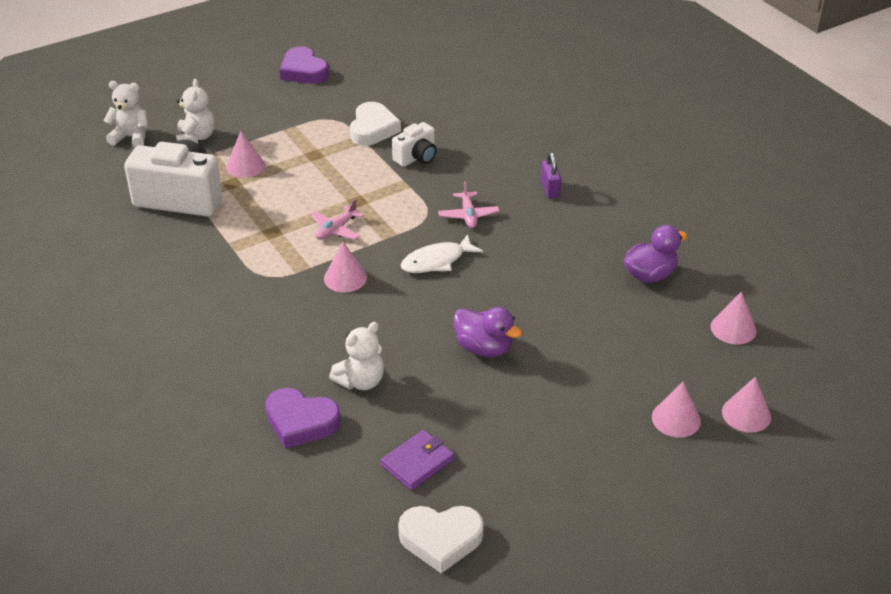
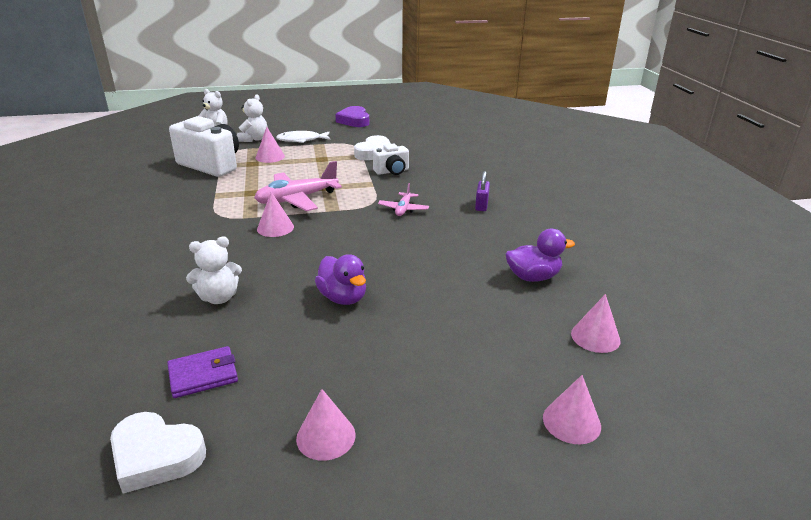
camera: 20 degrees right, 10 degrees down
purple heart [265,388,341,449] -> none
pink plane [310,199,364,240] -> pink plane [254,161,342,211], size x1.86
white fish [401,234,483,273] -> white fish moved to [276,131,331,143]
pink cone [652,382,701,438] -> pink cone moved to [296,389,356,461]

